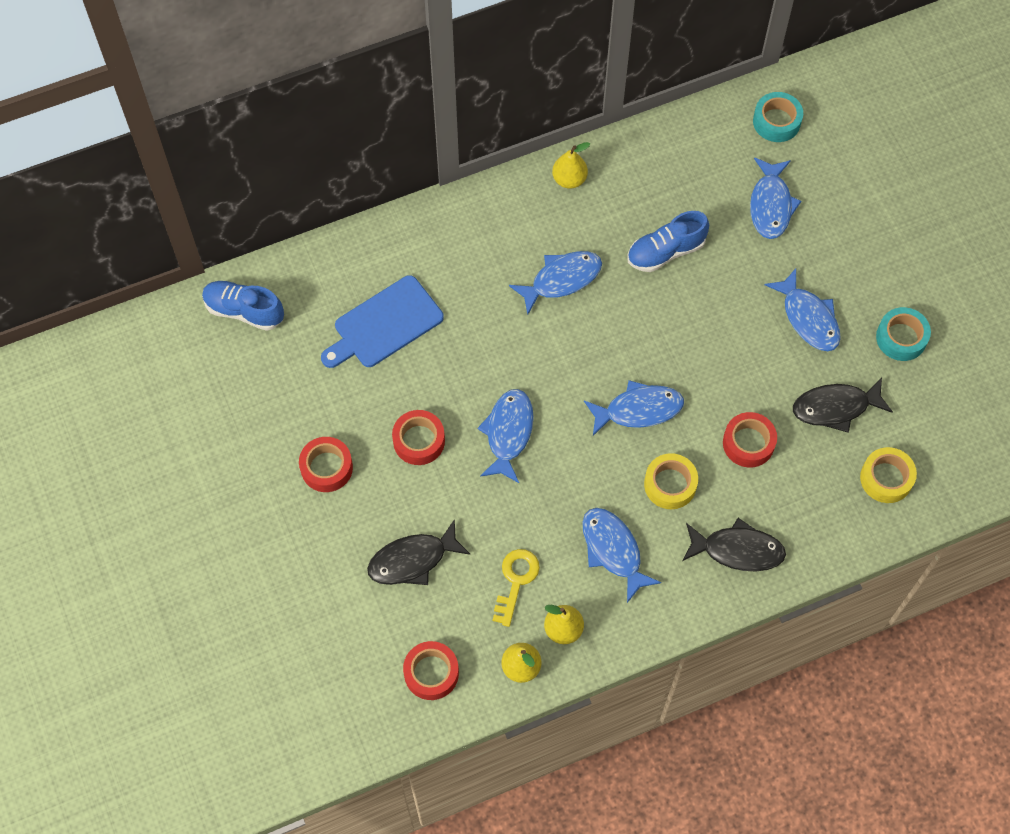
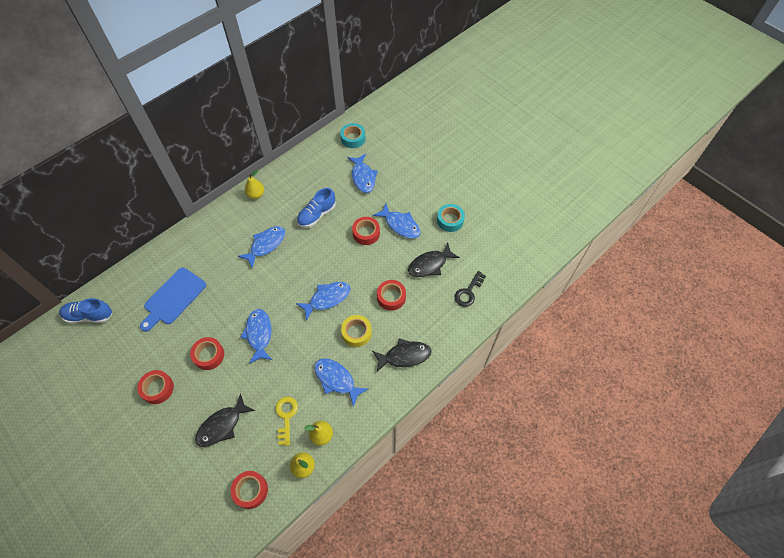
camera: 20 degrees left, 5 degrees down
yellow tape [860,447,917,503] -> black key [454,271,486,307]
none -> red tape [352,217,380,245]

